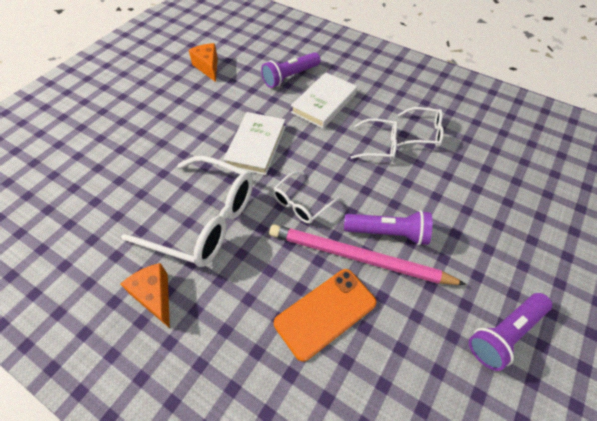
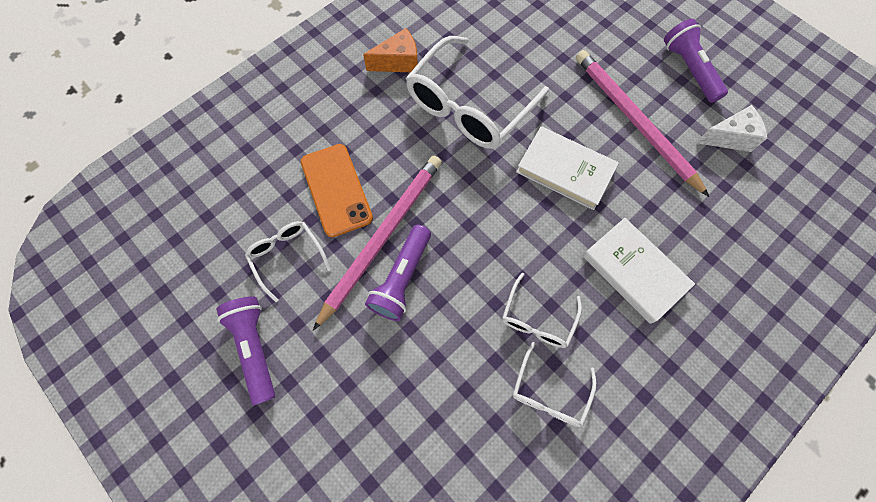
camera: 105 degrees right, 15 degrees up
orange cheese [189,43,218,82] -> white cheese [696,105,767,152]
purple flashlight [261,52,321,88] -> purple flashlight moved to [664,19,728,103]
white glasses [272,171,340,224] -> white glasses moved to [245,221,331,302]
none -> pink pencil [576,50,709,197]

